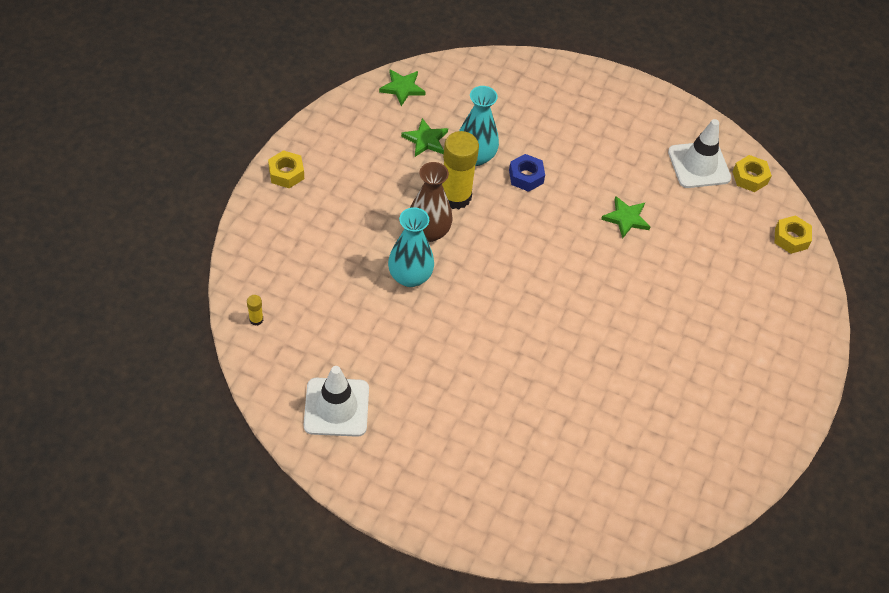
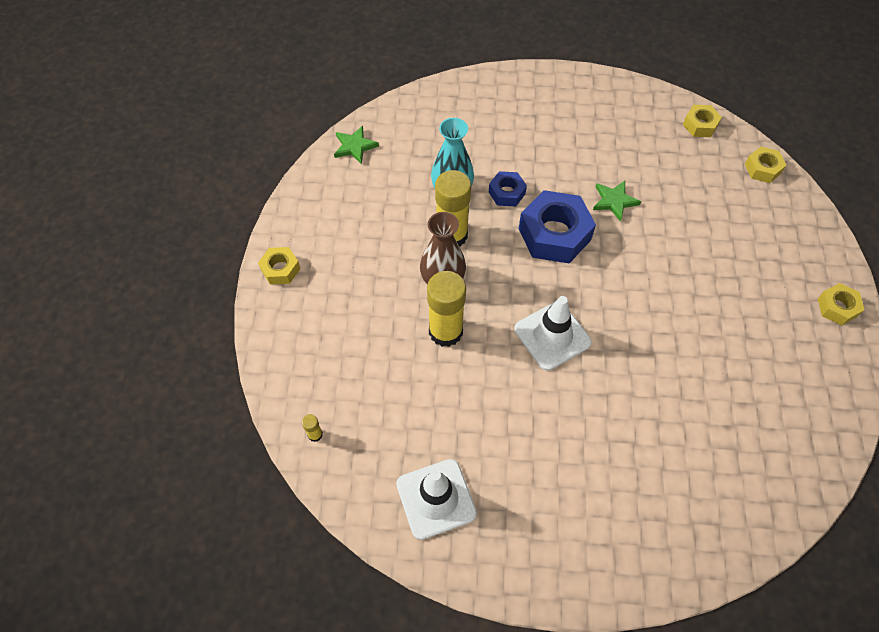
camera: 15 degrees left, 5 degrees up
turquoise vase [388,207,434,287] -> yellow glue stick [427,271,466,347]
green star [401,118,448,157] -> none
white traffic cone [668,119,731,188] -> white traffic cone moved to [514,296,592,370]
none -> blue nut [519,190,596,263]
none -> yellow nut [818,283,864,325]

